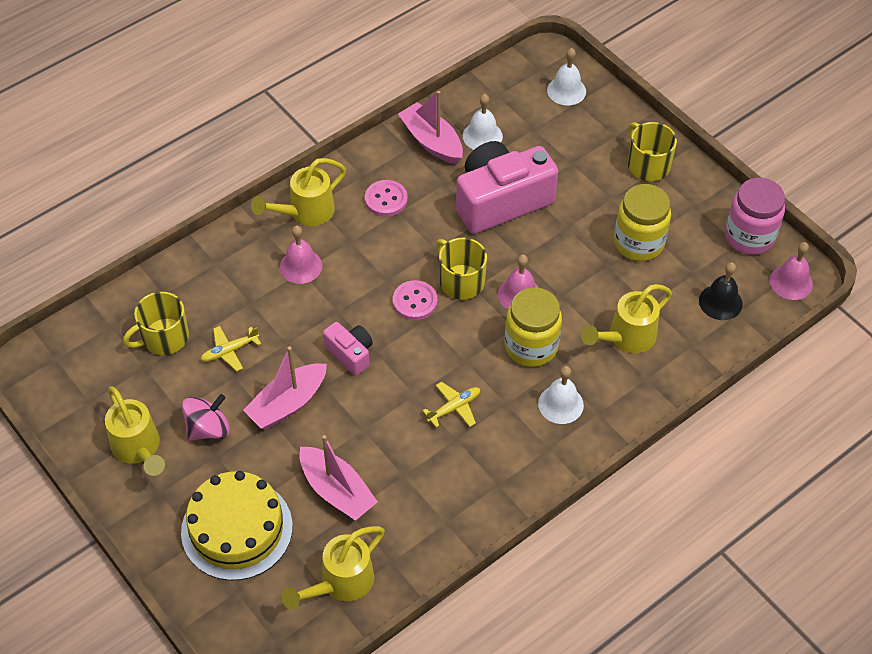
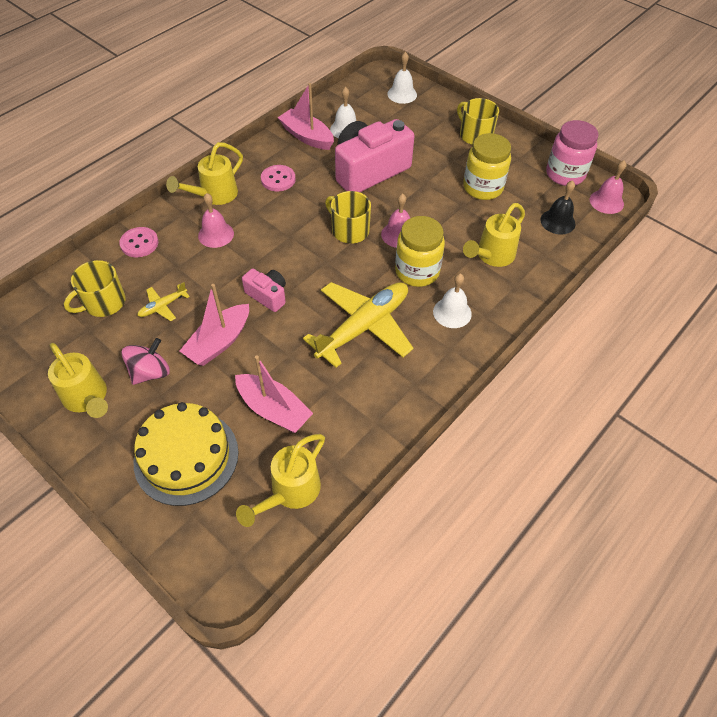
camera: 10 degrees left, 0 degrees up
pink button [393,280,437,320] -> pink button moved to [119,227,159,257]
yellow plane [423,382,480,428] -> yellow plane [303,282,413,368], size x2.27

